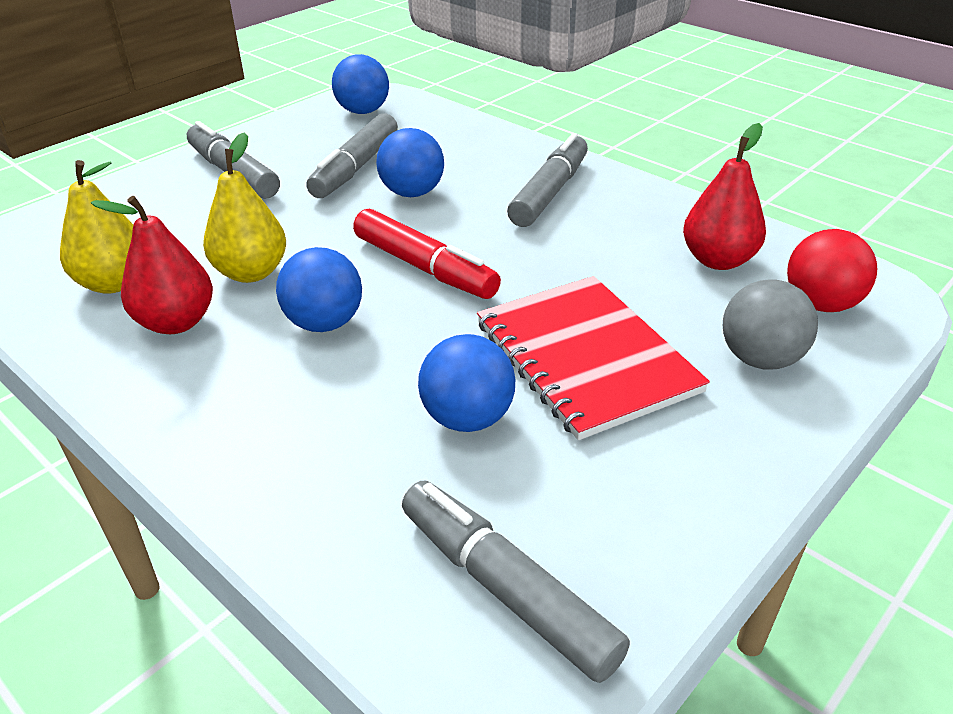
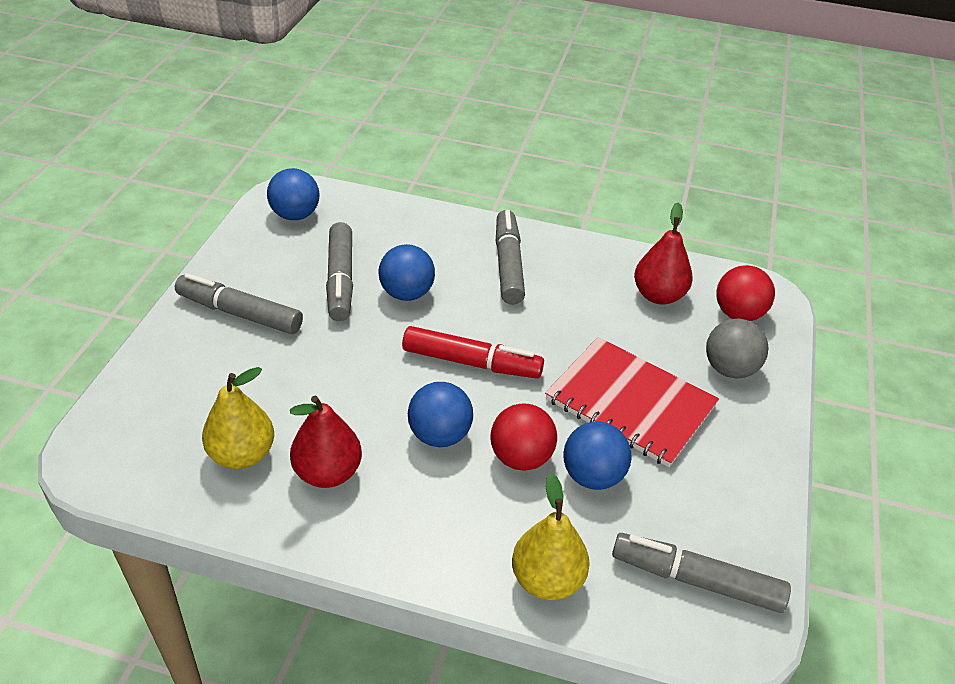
camera: 30 degrees left, 5 degrees up
yellow pear [203,132,286,283] -> yellow pear moved to [512,473,590,600]
none -> red ball [490,403,557,471]

